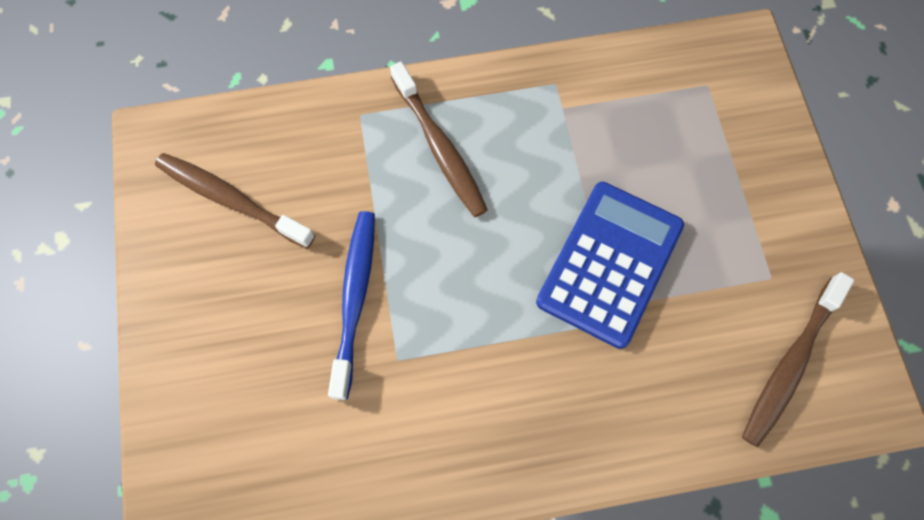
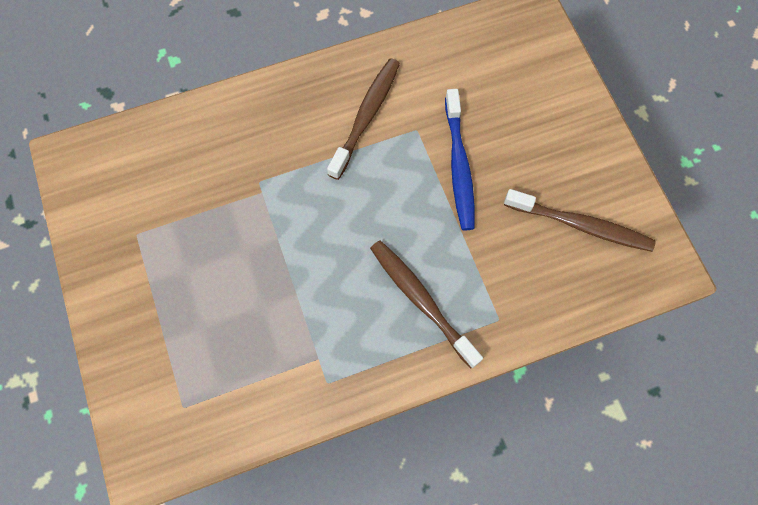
camera: 170 degrees right, 0 degrees up
blue calculator [536,182,684,349] -> none
brown toothbrush [742,272,854,447] -> brown toothbrush moved to [327,58,400,180]

